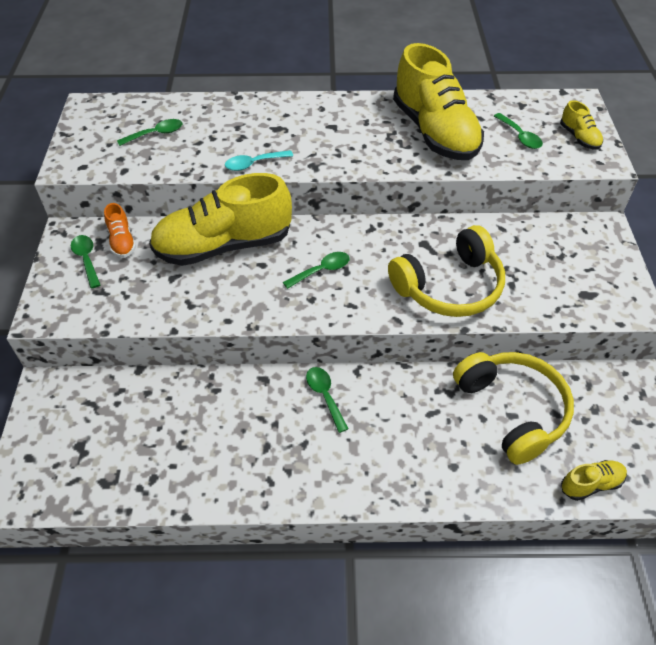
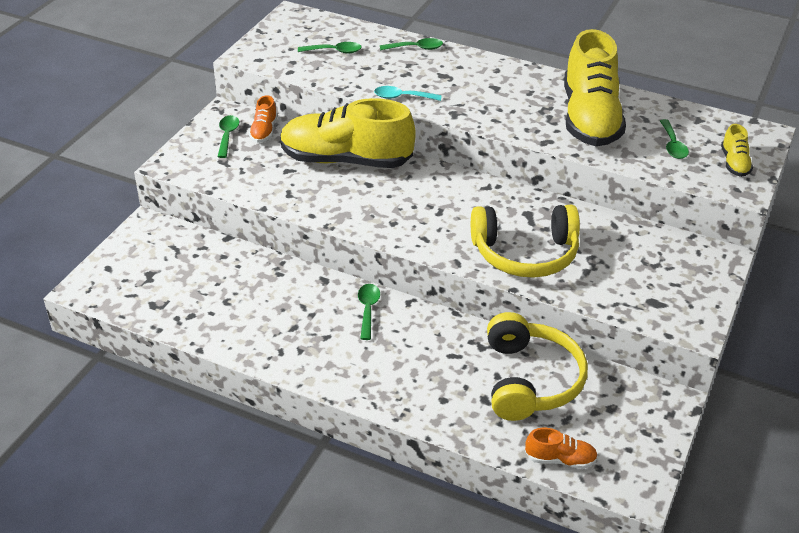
camera: 25 degrees right, 10 degrees down
green spoon [283,252,350,289] -> green spoon moved to [380,38,443,50]
yellow shoe [561,460,627,501] -> orange shoe [525,428,598,469]

